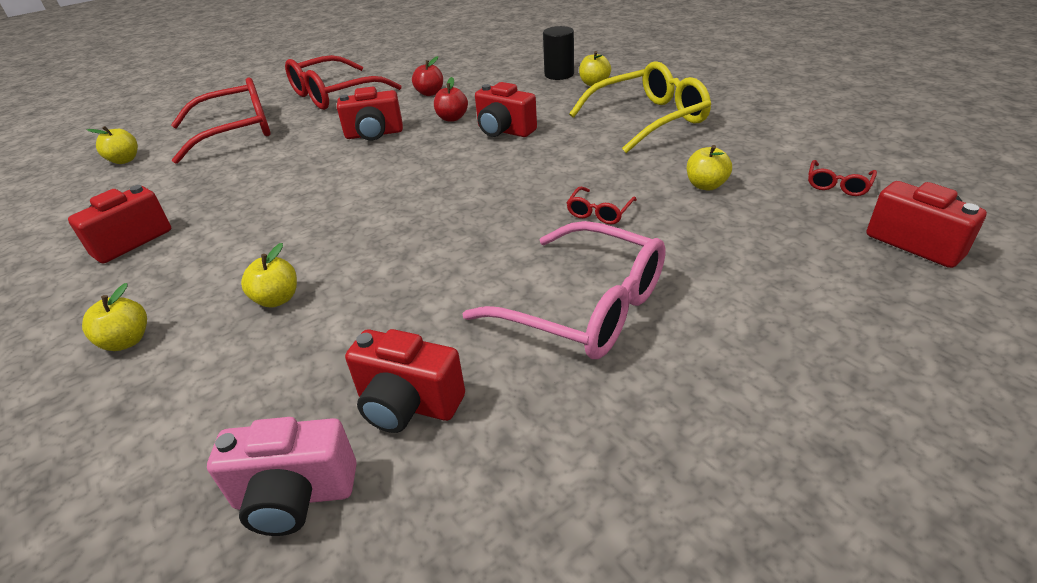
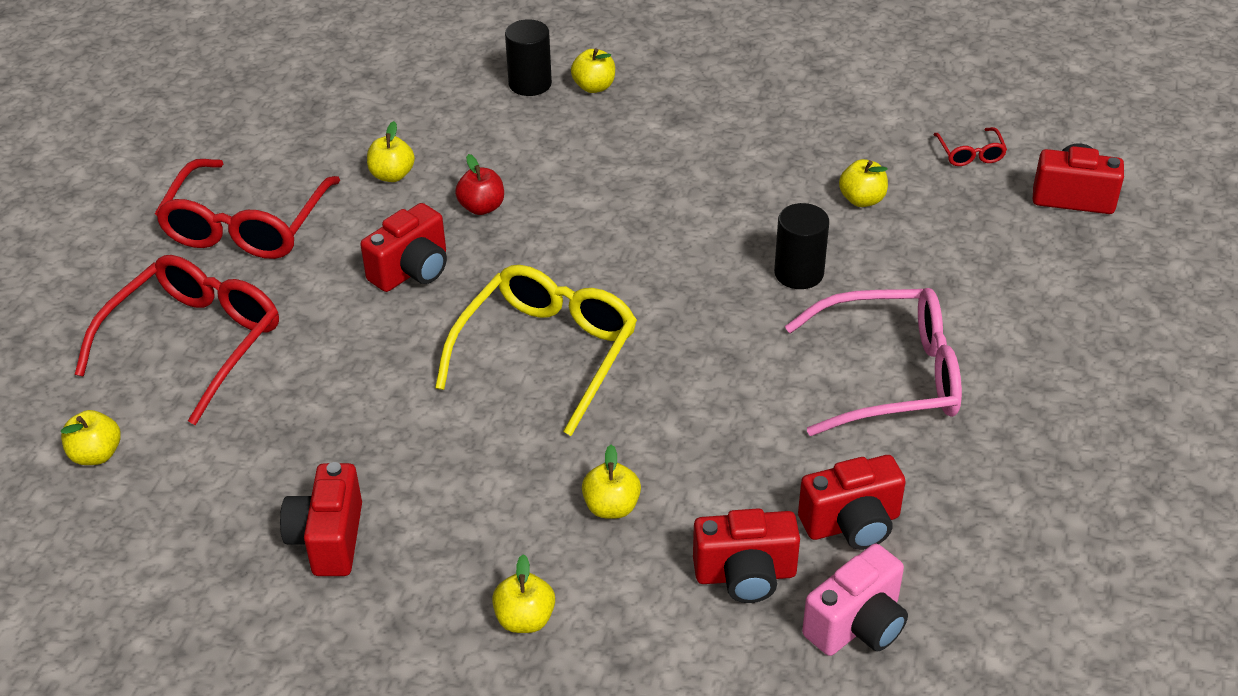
camera: 40 degrees left, 5 degrees up
red apple [412,56,443,96] -> yellow apple [367,121,415,182]
red camera [475,82,537,137] -> red camera moved to [693,508,800,603]
red glasses [566,187,637,224] -> black cylinder [774,203,829,289]
yellow glasses [569,61,711,153] -> yellow glasses moved to [435,265,637,436]

